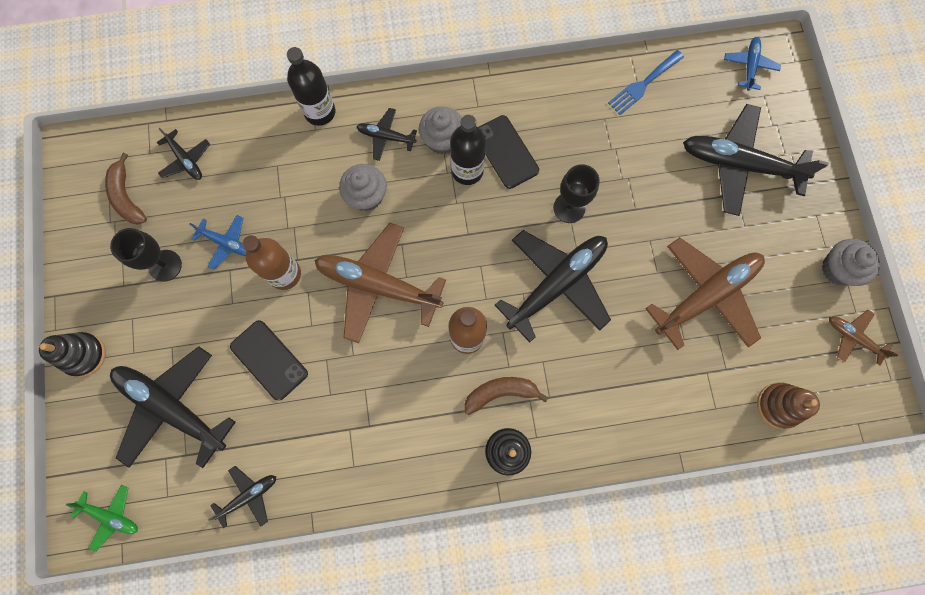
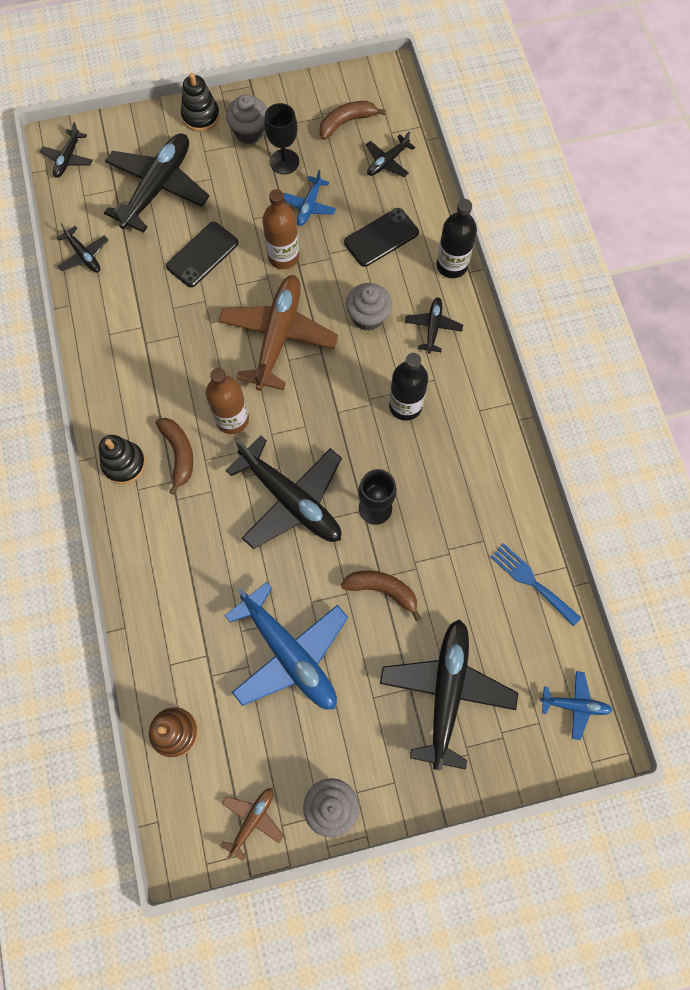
camera: 85 degrees right, 5 degrees down
green plane [66,485,138,552] -> black plane [40,122,93,178]
grey cupcake [419,106,462,155] -> grey cupcake moved to [226,94,267,144]
black phone [478,115,539,189] -> black phone moved to [344,208,419,267]
brown plane [645,237,765,350] -> blue plane [225,582,348,710]
none -> brown banana [341,571,421,621]

